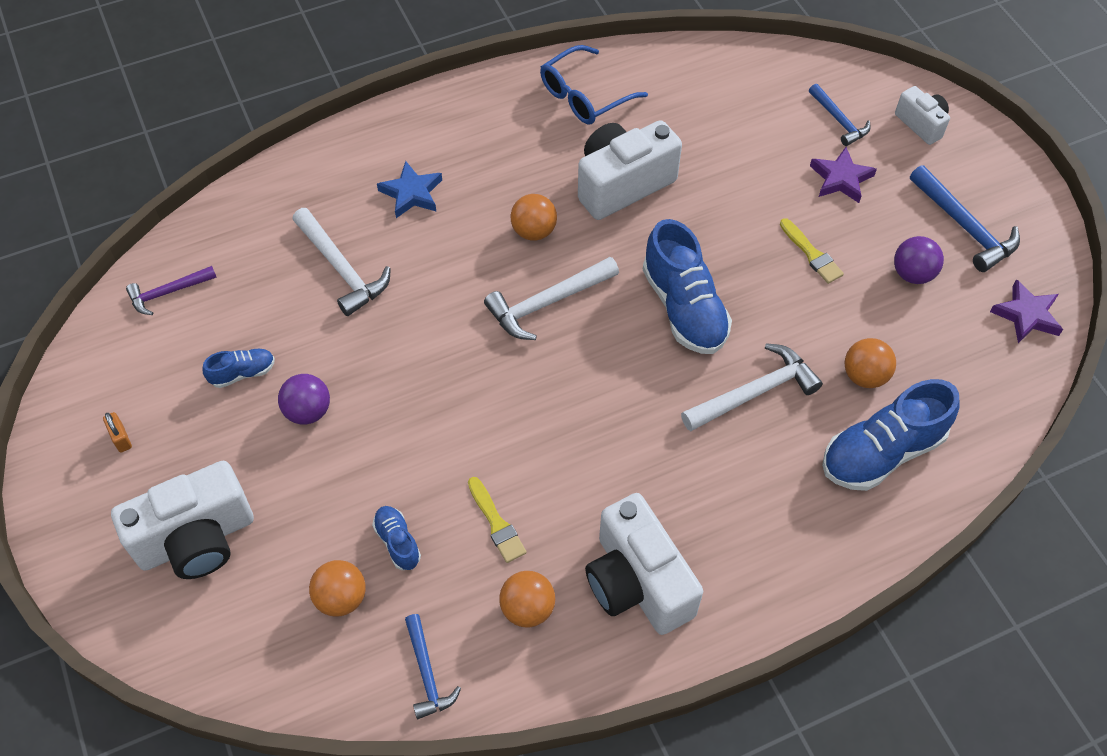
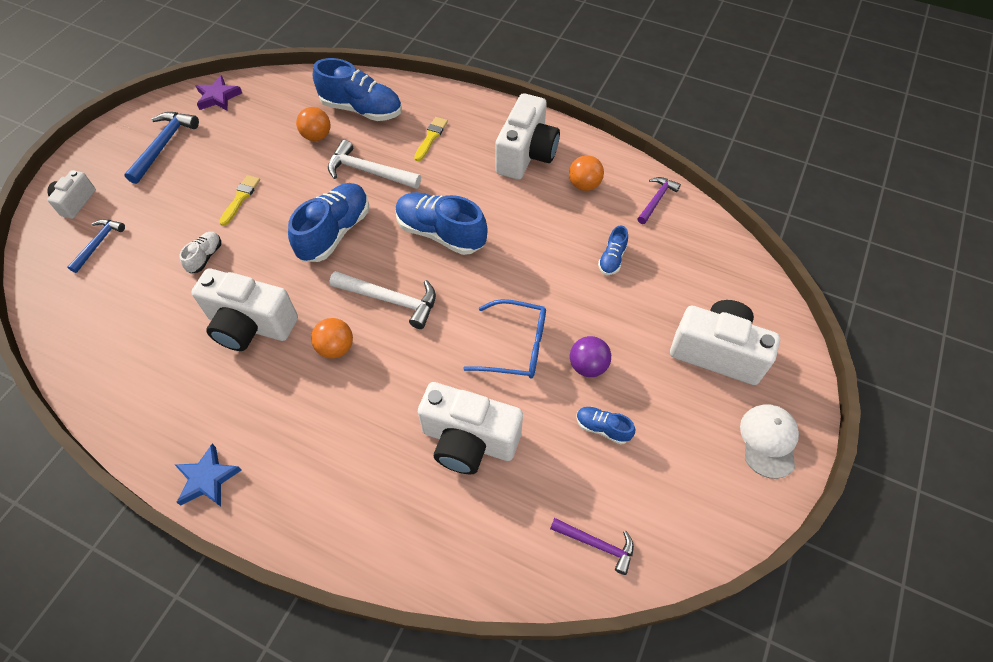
camera: 130 degrees left, 0 degrees up
orange padlock [103,412,132,452] -> none
white hammer [292,208,391,316] -> white camera [418,382,523,474]
orange ball [309,560,366,617] -> none
blue star [377,161,442,218] -> blue star moved to [175,444,242,506]
blue hammer [405,614,461,719] -> purple hammer [637,177,681,224]
yellow brush [468,477,527,563] -> yellow brush moved to [414,117,448,161]
blue glasses [540,45,648,124] -> blue glasses moved to [463,299,546,378]
purple star [810,147,877,203] -> none
purple ball [894,236,944,284] -> none
none -> white shoe [180,232,221,273]
none -> blue shoe [396,192,488,255]
none -> white cap [740,404,799,479]

